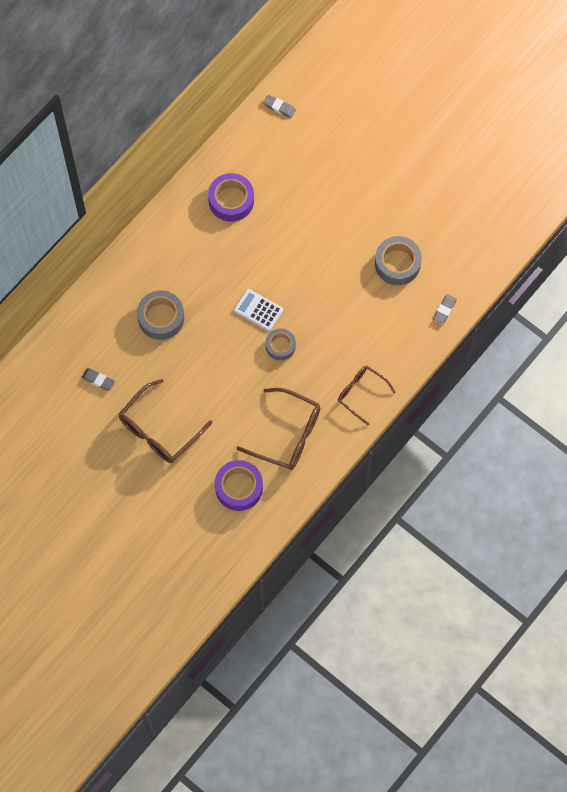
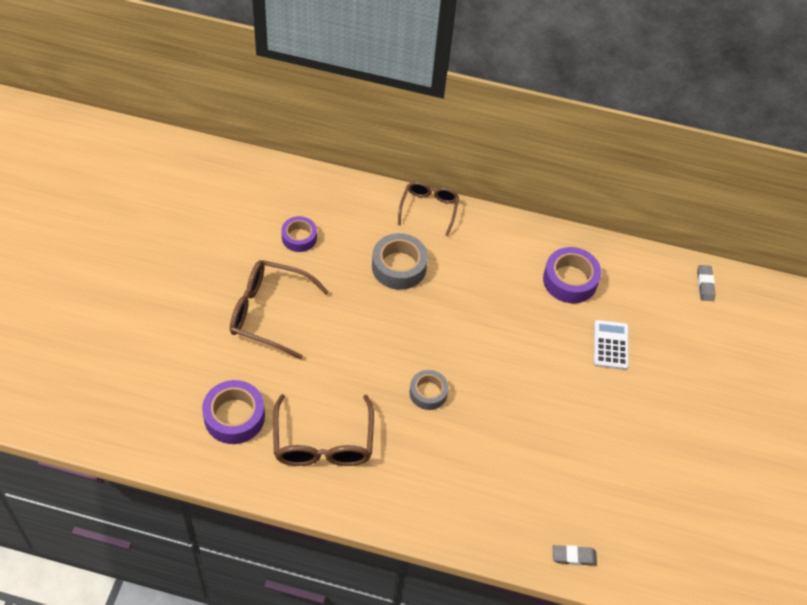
camera: 60 degrees right, 15 degrees down
grey eraser [81,368,115,391] -> purple tape [281,216,317,252]
white calculator [234,289,283,331] -> white calculator moved to [594,320,629,370]
brown glasses [338,366,396,425] -> brown glasses moved to [398,182,459,236]
grey tape [375,236,422,285] -> none

